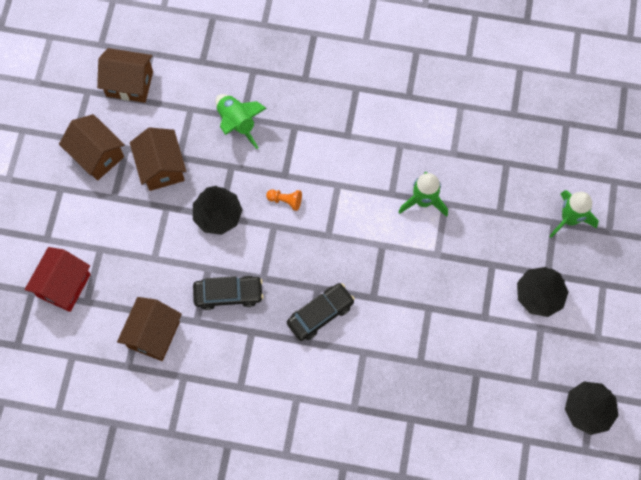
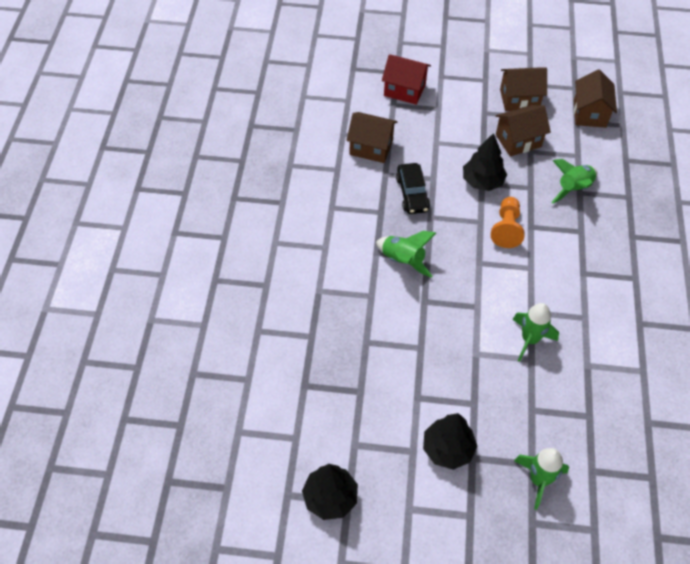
camera: 85 degrees right, 15 degrees down
brown house [59,114,125,181] -> brown house turned 45 degrees clockwise [500,67,547,111]
orange pawn [266,190,302,211] -> orange pawn [491,197,525,248], size x1.72
black car [287,283,355,341] -> green rocket [376,231,436,278]

